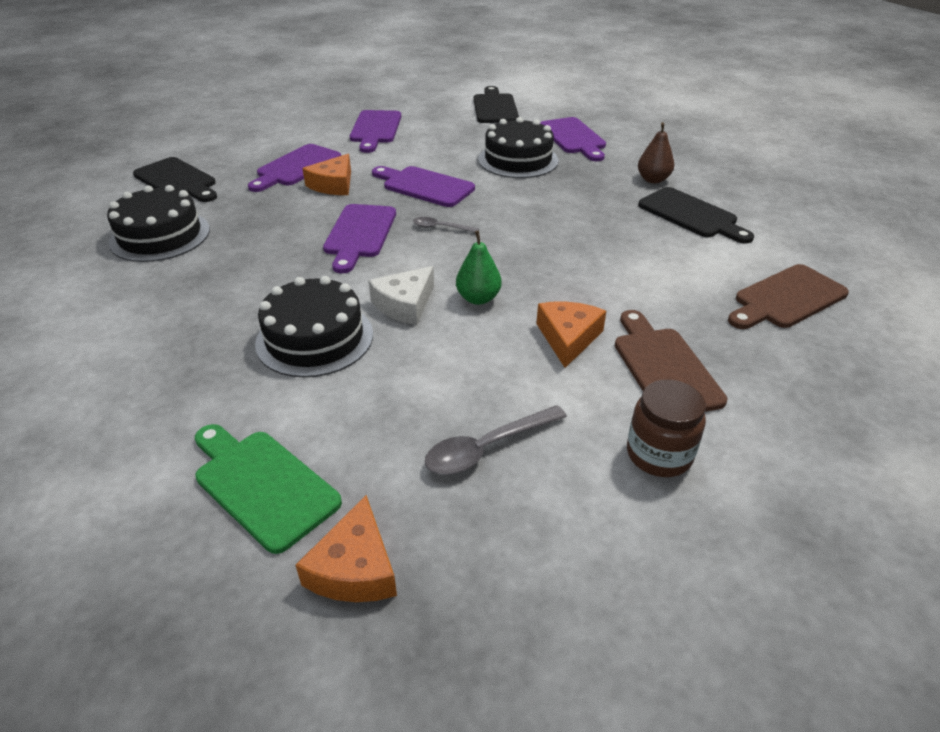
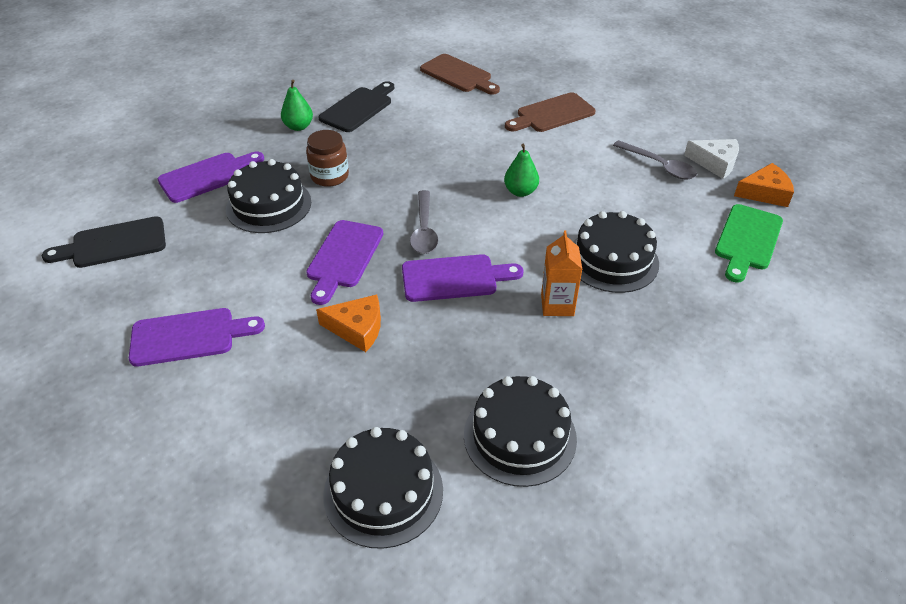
camera: 105 degrees left, 5 degrees up
black cutting board [133,157,217,202] -> black cake [323,427,443,549]
purple cutting board [248,144,341,192] -> none
white cheese [368,266,434,325] -> white cheese moved to [684,139,739,179]
grey spoon [413,217,479,233] -> grey spoon [410,190,438,254], size x1.63
orange cheese [536,302,606,368] -> none
brown jar [627,380,706,477] -> brown jar moved to [306,130,349,187]
brown pear [638,122,674,183] -> green pear [281,80,313,131]
none -> orange carton [541,231,582,316]

